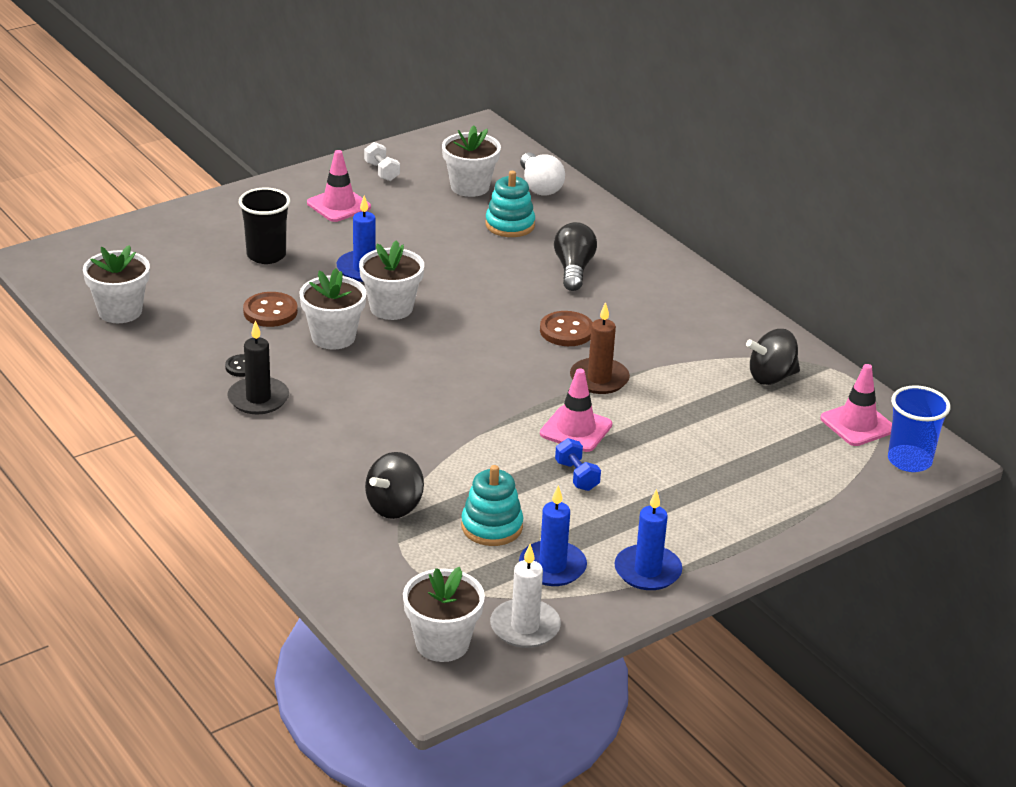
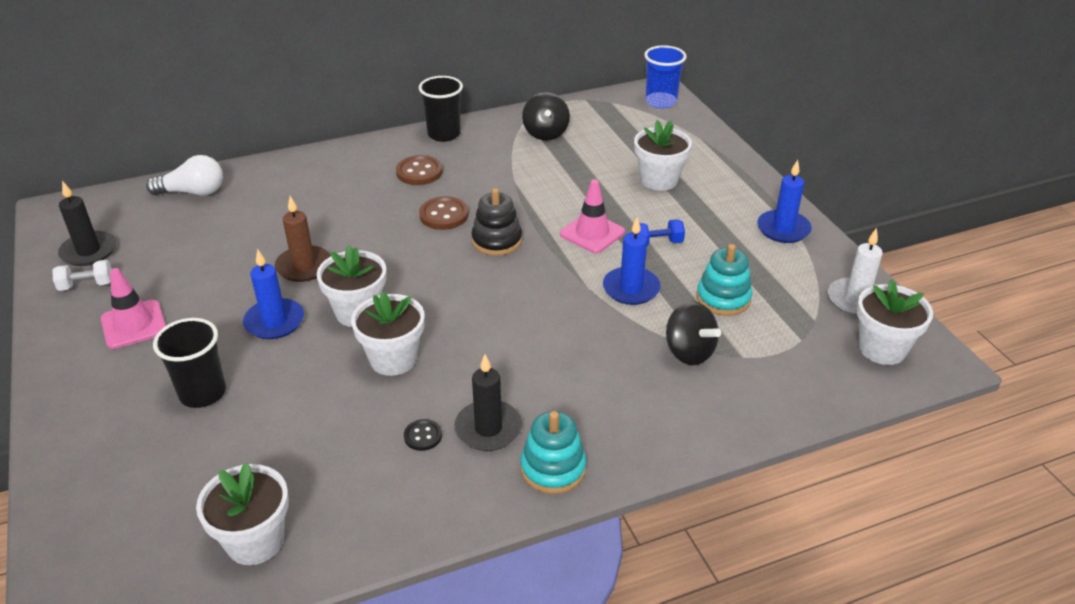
camera: 75 degrees left, 5 degrees up
brown button [243,292,298,327] -> brown button moved to [396,155,443,185]
white flower pot [442,125,501,197] -> white flower pot moved to [634,120,692,191]
turquoise stacking toy [485,171,535,237] -> turquoise stacking toy moved to [521,411,586,494]
blue candle [519,485,587,586] -> blue candle moved to [603,217,661,305]
black light bulb [554,222,597,291] -> none
brown candle [570,302,630,394] -> brown candle moved to [275,196,331,282]
pink traffic cone [820,364,892,446] -> none
none -> black candle [58,181,116,266]
none -> black cup [419,76,463,142]
none -> black stacking toy [471,188,522,256]

